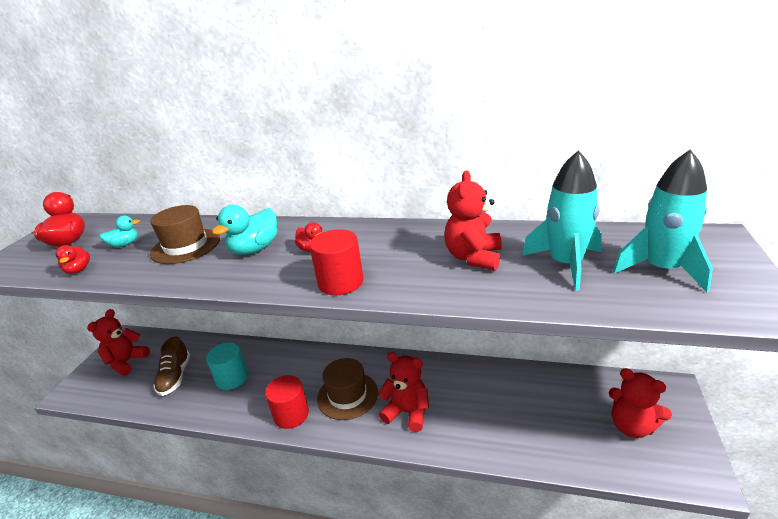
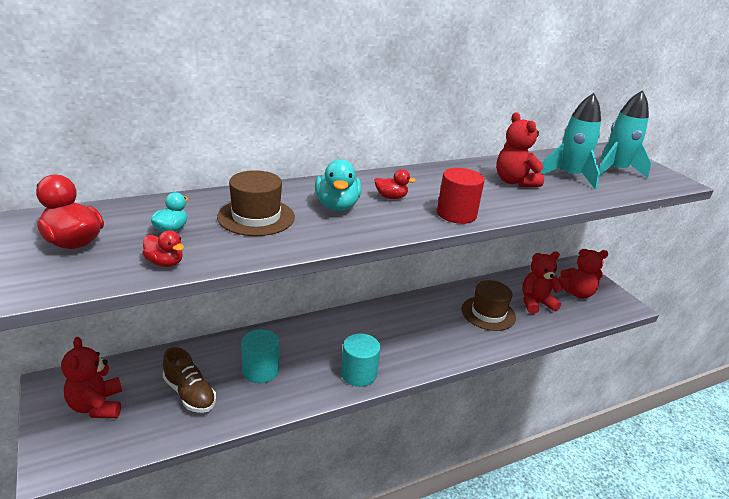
camera: 45 degrees left, 0 degrees up
red cylinder [265,375,309,429] -> turquoise cylinder [341,334,380,387]
brown hat [317,358,378,420] -> brown hat moved to [462,280,516,331]
red teddy bear [378,352,429,432] -> red teddy bear moved to [522,251,563,314]

